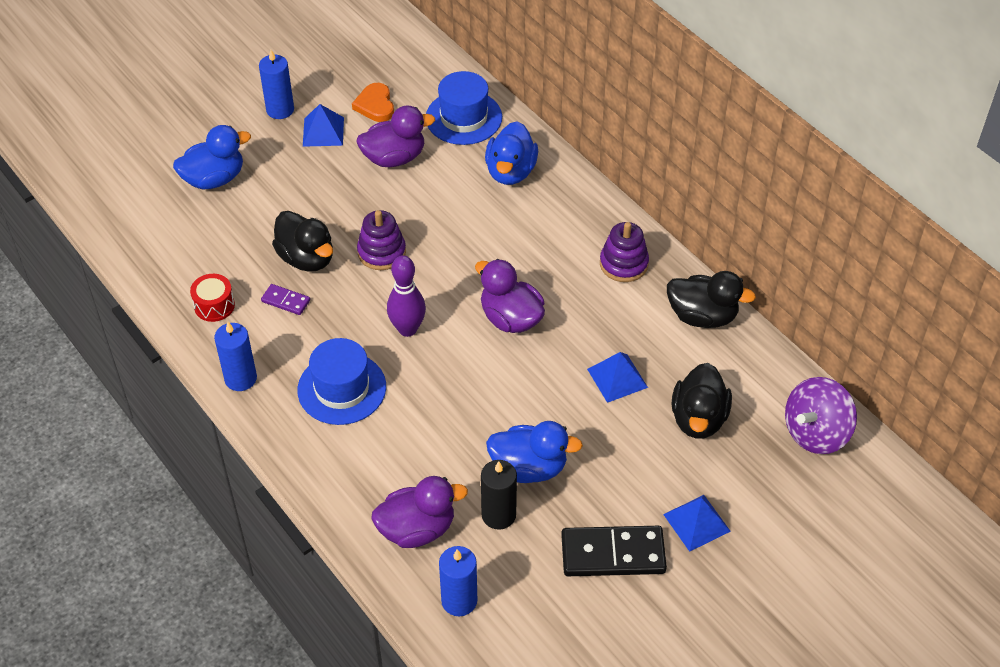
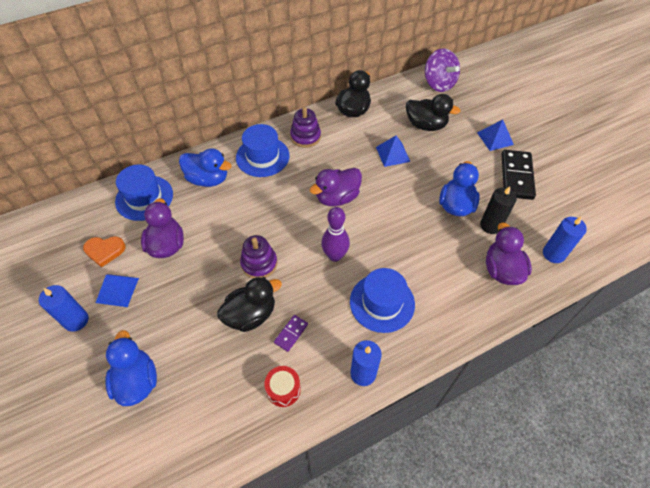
camera: 80 degrees left, 5 degrees up
none -> blue hat [236,124,289,177]

